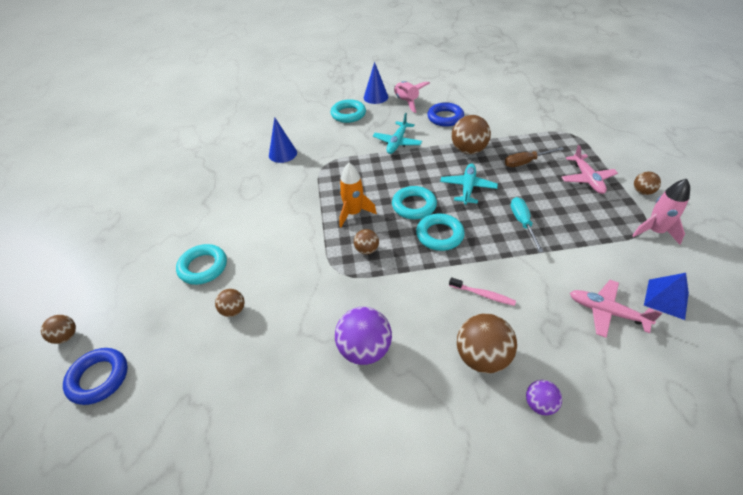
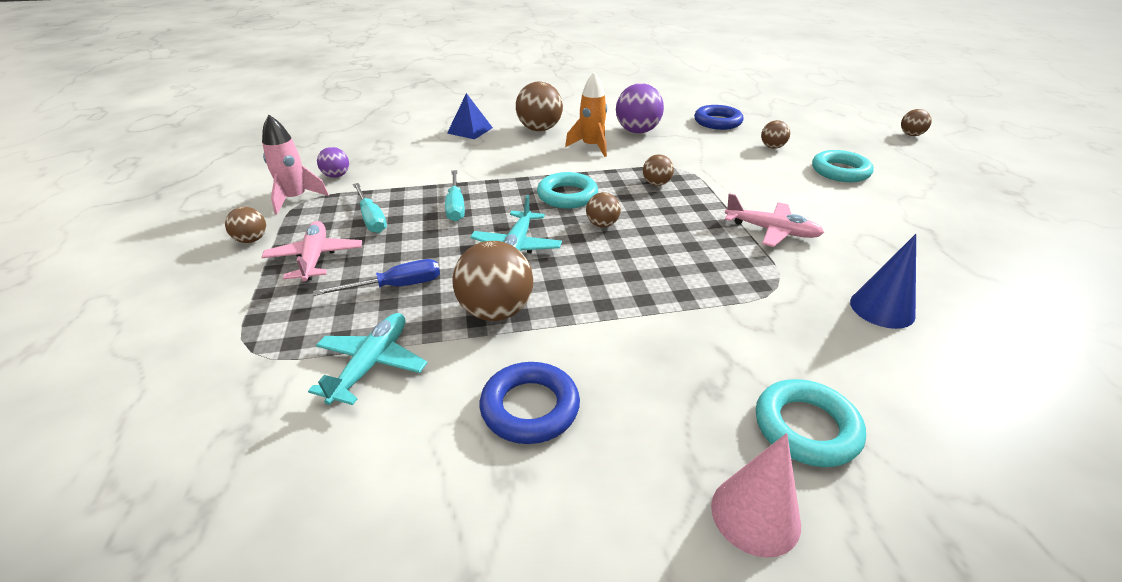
camera: 175 degrees right, 10 degrees down
blue ring [63,348,128,405] -> blue ring moved to [694,105,744,130]
orange rocket [339,163,377,227] -> orange rocket moved to [565,72,607,157]
blue cone [364,62,388,104] -> pink cone [711,433,801,558]
turquoise plane [373,113,422,154] -> turquoise plane moved to [308,313,427,405]
turquoise ring [392,186,437,219] -> brown ball [586,192,621,227]
pink rocket [394,81,430,113] -> none
pink toothbrush [449,277,516,306] -> none
brown screwdriver [505,147,564,167] -> blue screwdriver [313,259,440,296]
purple ball [526,380,562,416] -> purple ball moved to [317,147,349,178]
pink plane [570,280,662,338] -> pink plane moved to [725,193,824,247]
blue pyramid [644,273,689,320] -> blue pyramid moved to [447,93,493,139]
none -> turquoise screwdriver [353,183,387,233]

